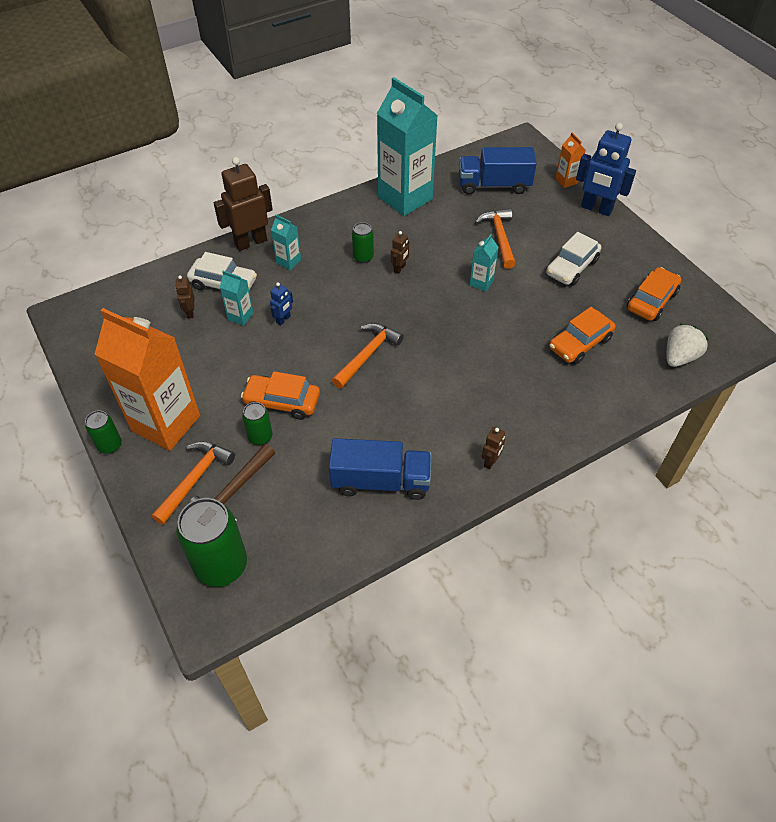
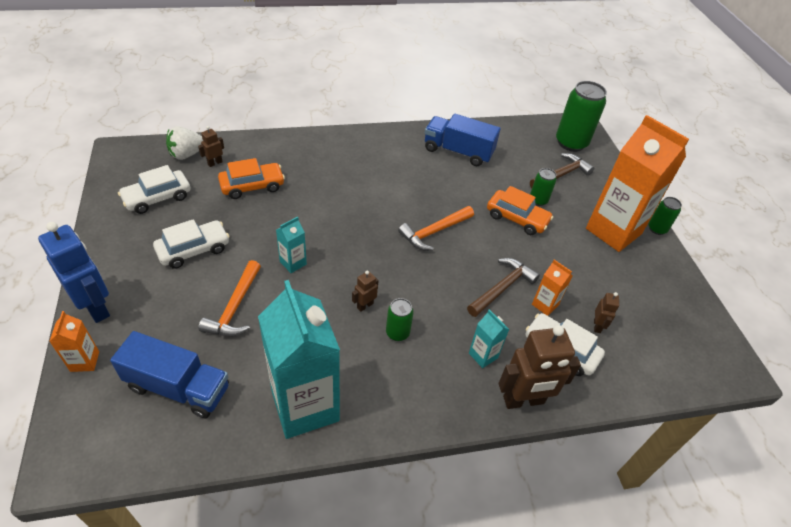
camera: 165 degrees left, 5 degrees down
orange hammer [152,441,235,525] -> none
turquoise carton [220,271,254,326] -> orange carton [532,260,573,316]
blue robot [270,282,293,325] -> brown hammer [467,258,540,317]
brown robot [482,427,505,470] -> brown robot moved to [198,126,224,167]
orange car [627,267,681,321] -> white car [118,165,191,214]

